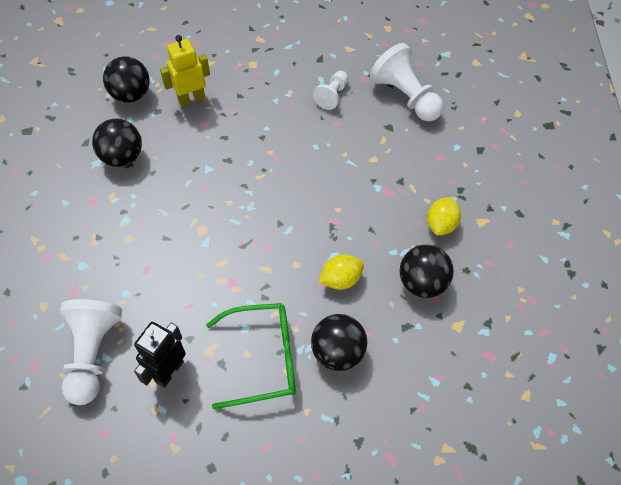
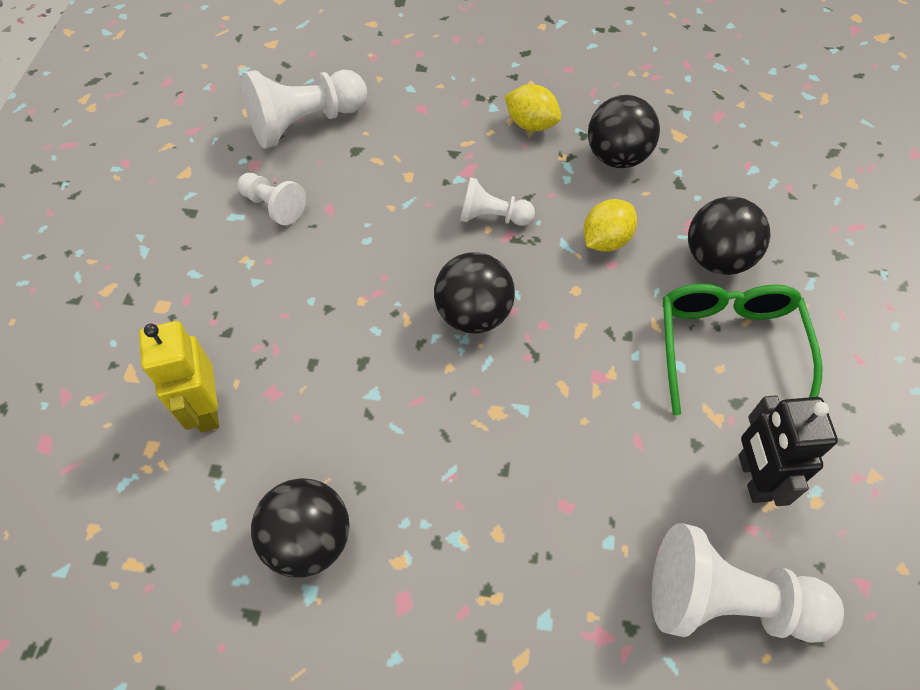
camera: 80 degrees left, 0 degrees up
black ball [103,56,150,103] -> black ball moved to [434,252,515,334]
black robot [134,322,186,388] -> black robot turned 45 degrees clockwise [738,395,838,506]
yellow lemon [319,255,364,290] -> yellow lemon turned 60 degrees clockwise [583,199,637,252]
none -> white pawn [460,177,535,226]

